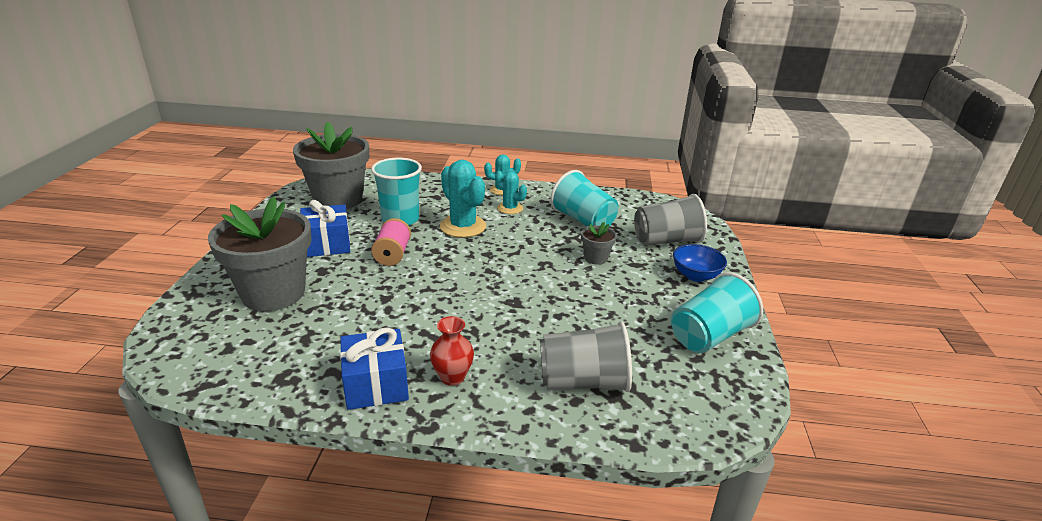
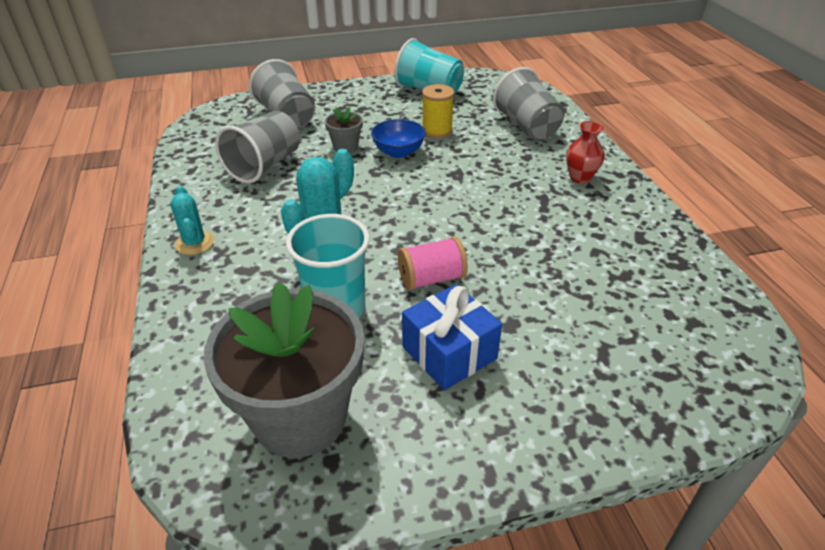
camera: 110 degrees left, 10 degrees up
grey flower pot [208,197,312,311] -> none
blue gift [340,328,409,410] -> none
turquoise cactus [495,171,527,214] -> none
turquoise cup [550,170,618,226] -> grey cup [215,111,300,183]
blue bowl [673,244,727,282] -> blue bowl moved to [371,119,426,158]
none -> yellow spool [422,84,454,139]

